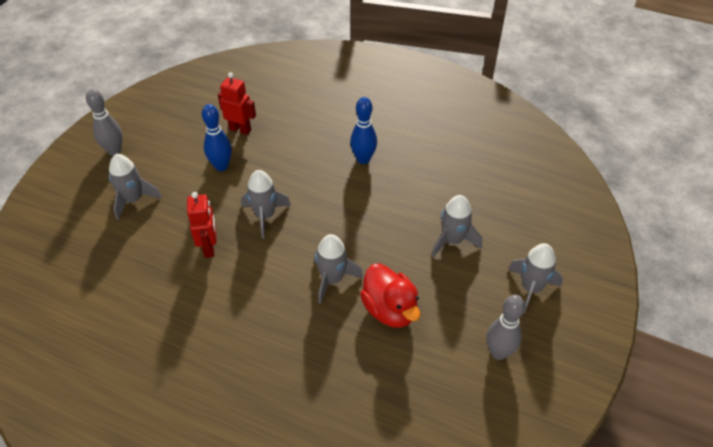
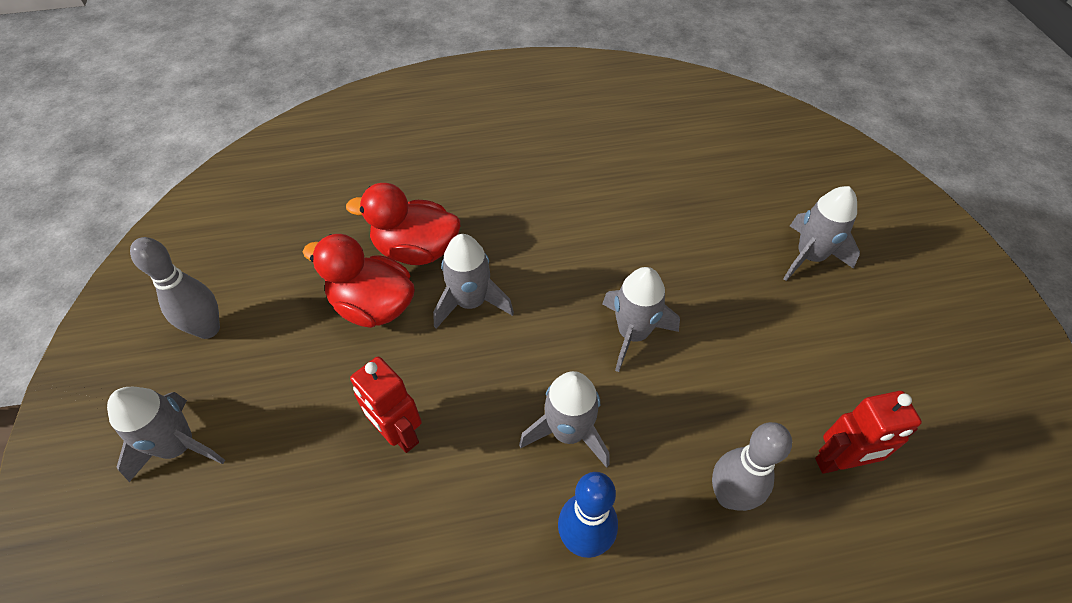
camera: 145 degrees right, 5 degrees up
grey bowling pin [86,89,122,156] -> grey bowling pin moved to [712,422,792,511]
red robot [187,192,216,258] -> red robot moved to [350,357,422,453]
blue bowling pin [202,104,232,171] -> none
grey rocket [432,195,482,257] -> grey rocket moved to [519,371,610,468]
none -> red duck [346,183,460,265]

